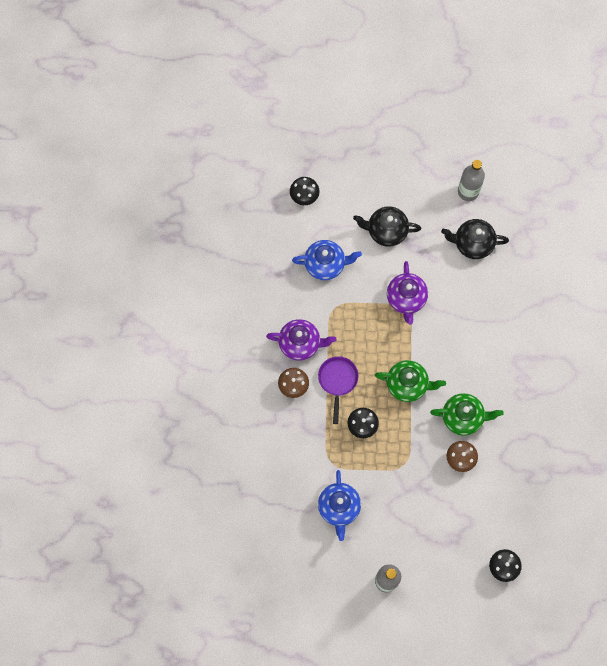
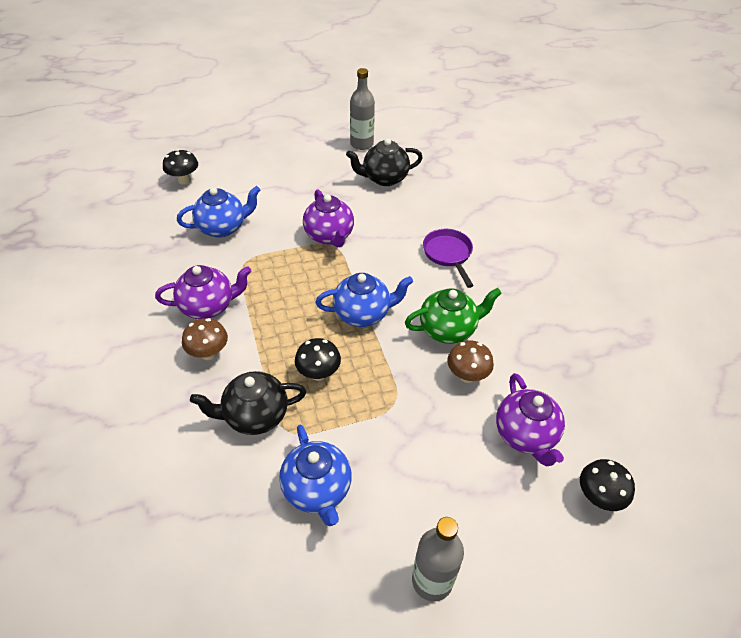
camera: 20 degrees left, 25 degrees down
purple pan [318,356,358,424] -> purple pan moved to [423,229,474,288]
black teapot [353,206,421,247] -> black teapot moved to [190,371,306,435]
green teapot [375,360,446,402] -> blue teapot [316,273,413,327]
none -> purple teapot [496,373,565,467]

